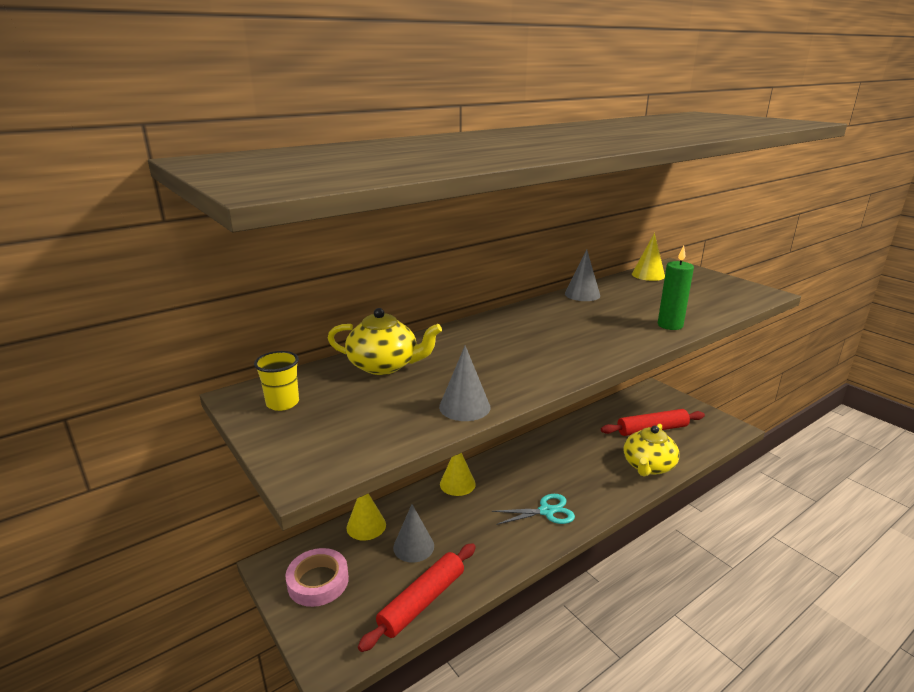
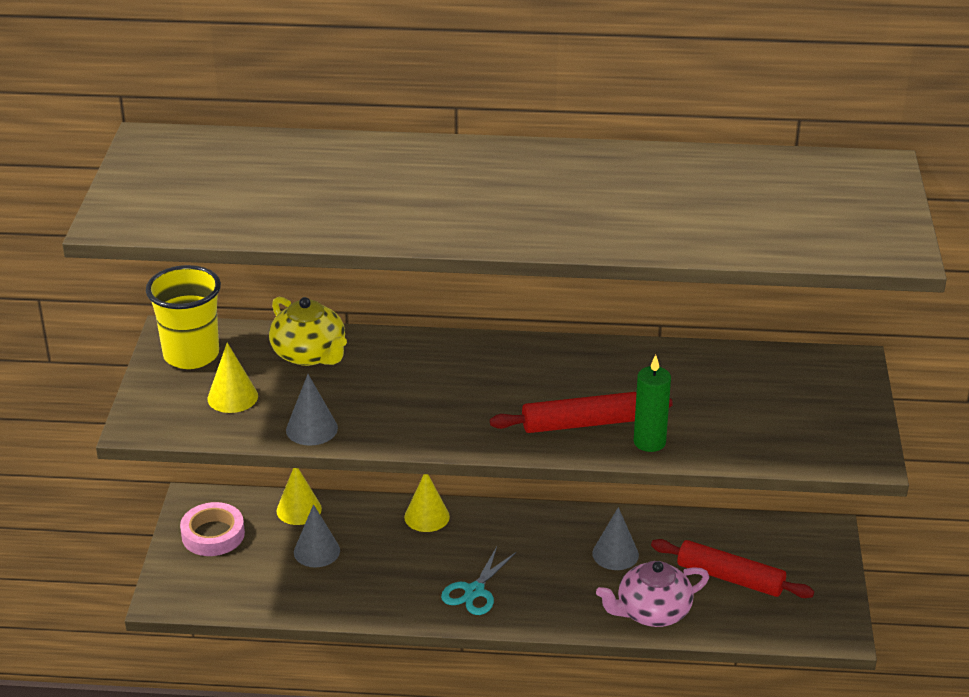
camera: 40 degrees right, 10 degrees up
yellow cup [254,351,299,411] -> yellow cup [146,265,221,369], size x1.80
red rolling pin [358,543,476,652] -> red rolling pin moved to [490,392,673,433]
turquoise scissors [492,494,575,525] -> turquoise scissors turned 90 degrees clockwise [441,547,516,615]
grey cone [565,250,600,301] -> grey cone moved to [592,507,639,570]
yellow teapot [623,423,680,477] -> pink teapot [596,561,709,627]
yellow cone [632,233,665,281] -> yellow cone moved to [207,343,258,413]

